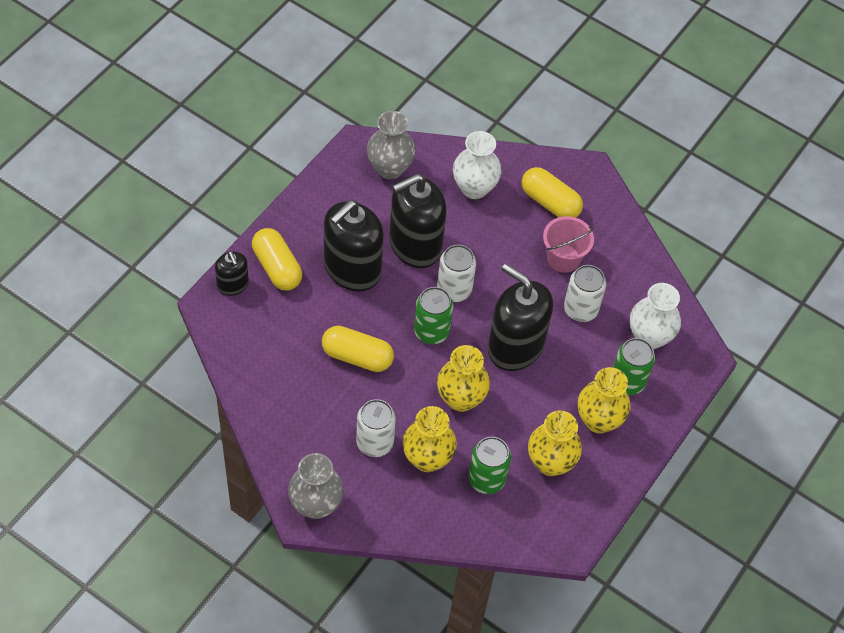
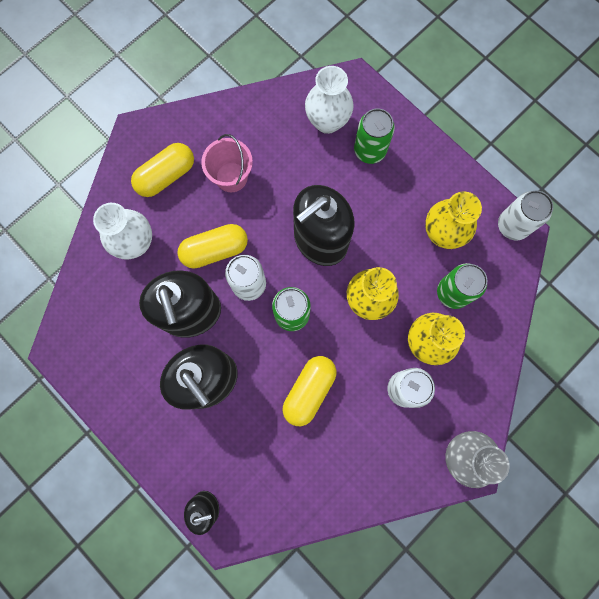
camera: 75 degrees left, 20 degrees up
yellow capsule [252,228,302,291] -> yellow capsule moved to [177,224,248,269]
grey vase [367,111,416,179] -> none
white can [564,265,606,322] -> white can moved to [498,190,553,241]
yellow vase [578,367,631,433] -> none

